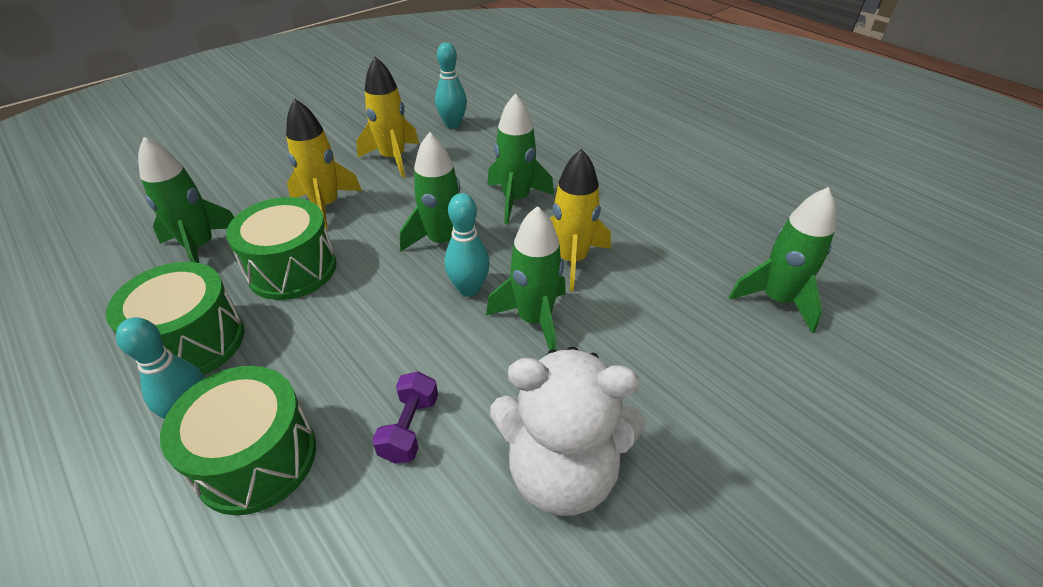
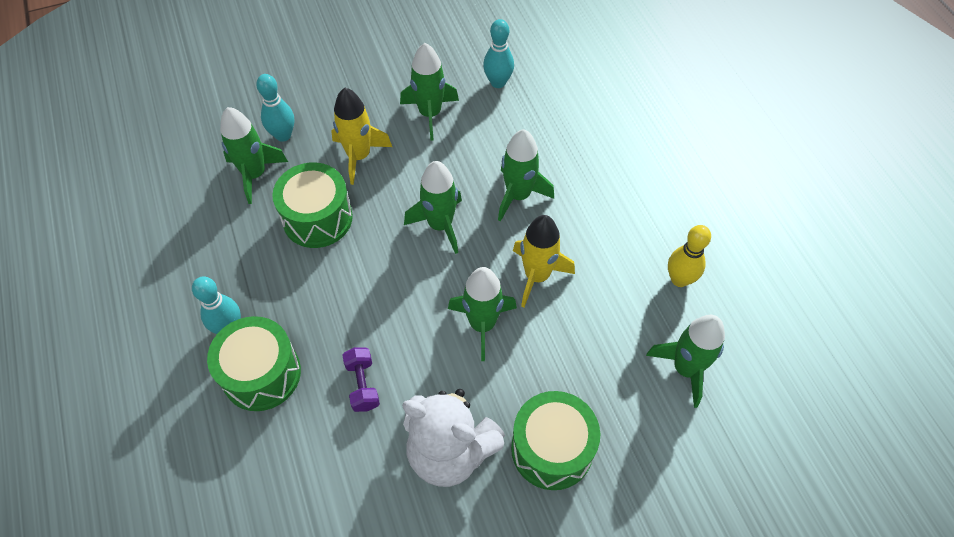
camera: 20 degrees right, 15 degrees up
green drum [106,262,244,375] -> green drum moved to [511,391,600,490]
yellow rocket [356,56,419,178] -> green rocket [400,43,459,140]
purple dumbbell [372,371,438,463] -> purple dumbbell turned 45 degrees counterclockwise [343,347,380,412]
turquoise bowling pin [444,193,490,297] -> turquoise bowling pin moved to [256,74,294,142]
none -> yellow bowling pin [668,225,711,287]

